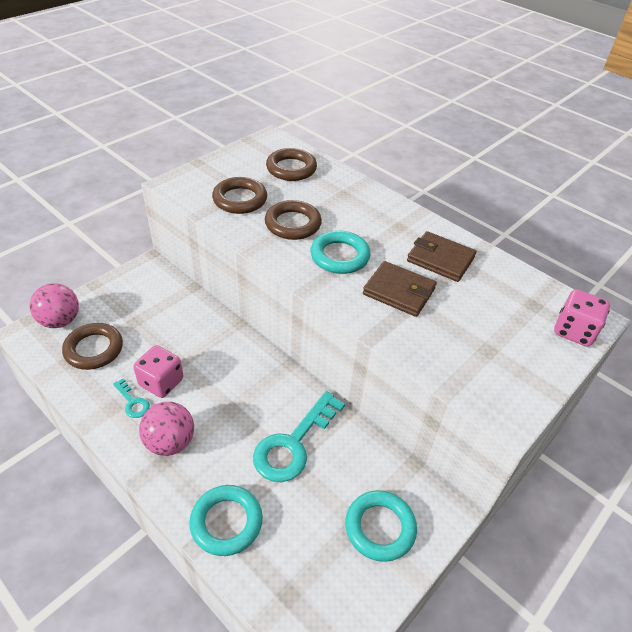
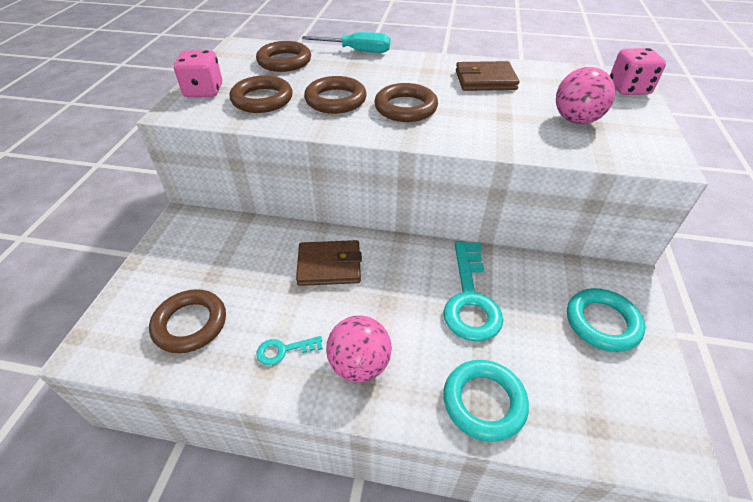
camera: 30 degrees left, 0 degrees up
pink ball [30,283,79,328] -> pink ball moved to [556,67,615,124]
turquoise key [113,378,150,418] -> turquoise key turned 150 degrees clockwise [256,336,323,365]
pink dice [133,345,183,398] -> pink dice moved to [174,50,222,97]
turquoise ring [310,230,370,274] -> brown ring [374,83,438,122]
brown wallet [363,261,437,317] -> brown wallet moved to [296,240,362,286]
none -> turquoise screwdriver [302,32,390,53]

